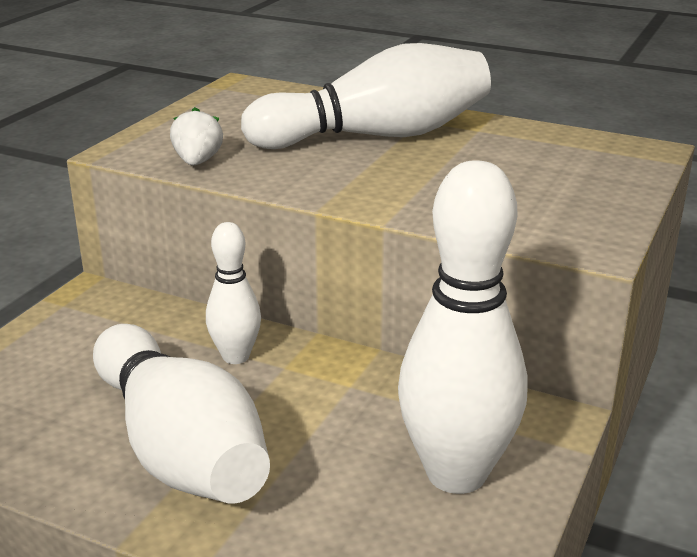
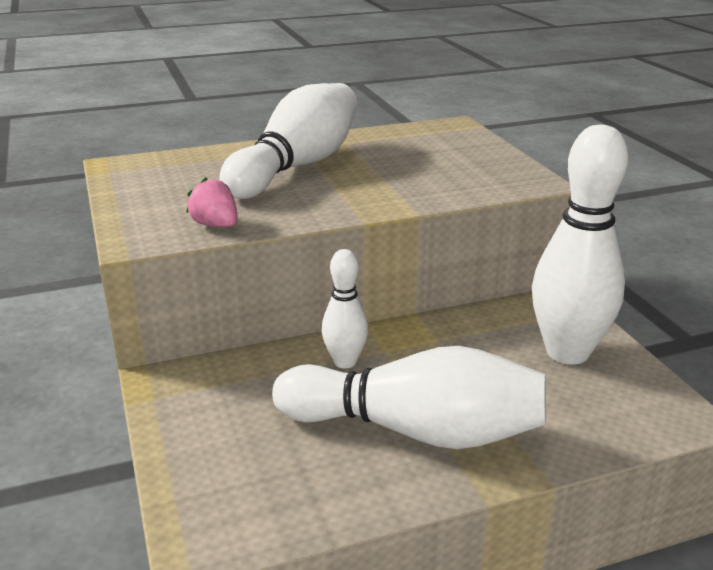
camera: 45 degrees left, 0 degrees up
white strawberry [170,107,223,166] -> pink strawberry [186,177,238,227]

